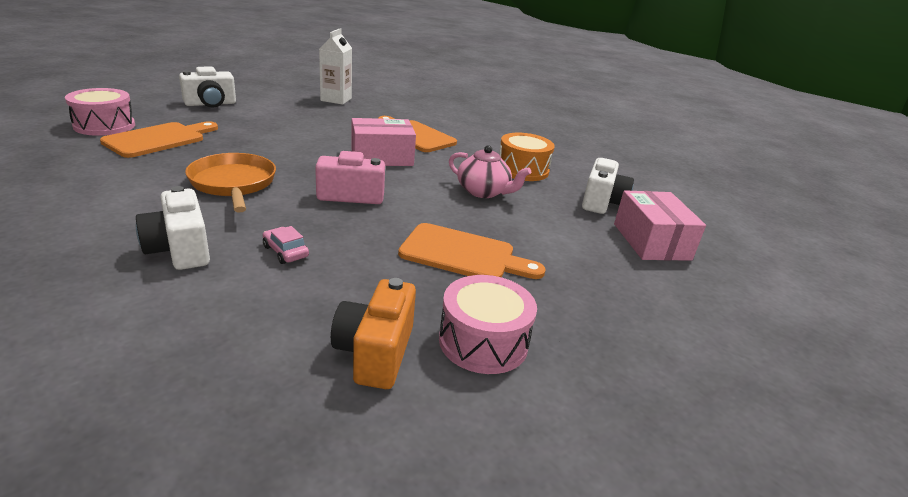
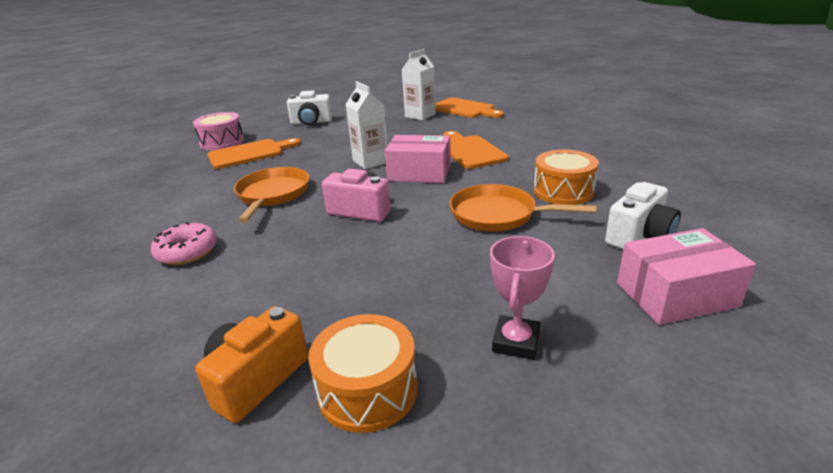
camera: 30 degrees right, 0 degrees up
white camera [136,186,210,270] -> pink donut [151,222,217,265]
pink car [263,226,309,264] -> none
orange cutting board [398,223,545,279] -> orange cutting board moved to [435,97,504,118]
pink drum [439,275,537,374] -> orange drum [308,314,418,433]
pink teapot [449,145,531,198] -> orange pan [449,184,597,231]
pink box [614,190,706,261] -> pink box turned 60 degrees clockwise [617,228,756,325]
none -> white carton [345,81,388,169]
none -> pink trophy [490,236,555,360]

